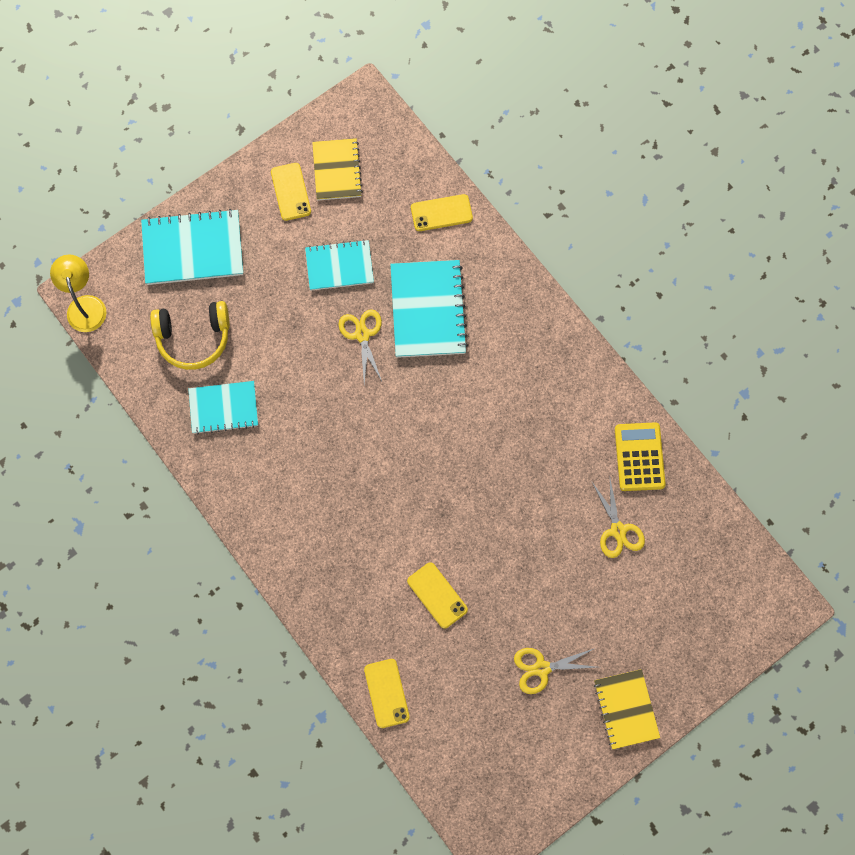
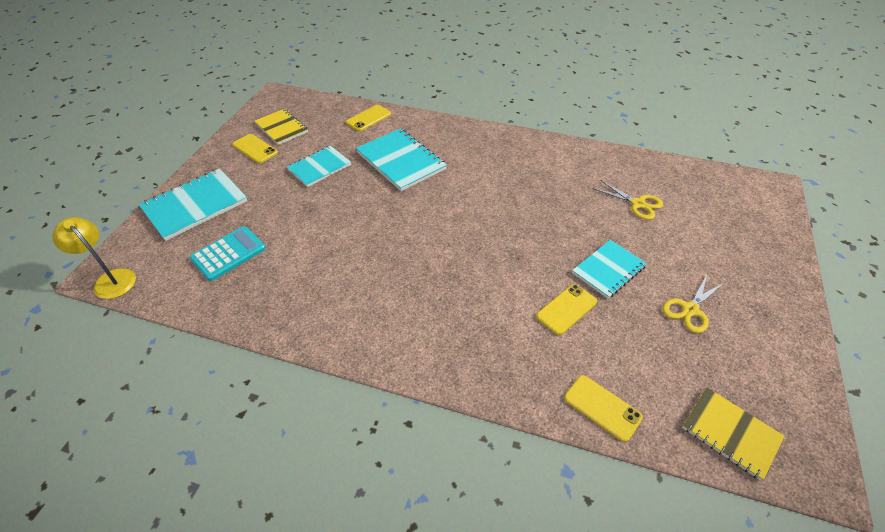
camera: 35 degrees left, 25 degrees down
yellow headphones [150,301,230,370] -> turquoise calculator [190,226,266,281]
turquoise notebook [188,381,258,434] -> turquoise notebook moved to [572,240,647,298]
yellow scissors [339,309,382,384] -> none
yellow phone [407,562,468,629] -> yellow phone turned 60 degrees counterclockwise [536,284,597,335]
yellow notebook [594,669,660,750] -> yellow notebook moved to [682,387,785,481]
yellow calculator [615,422,666,491] -> none

